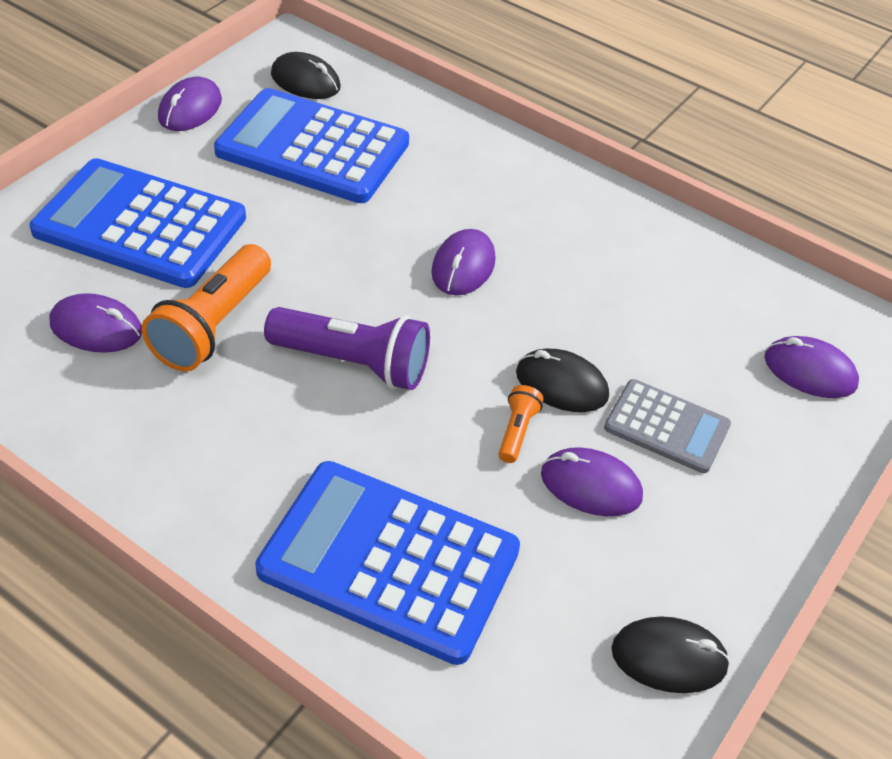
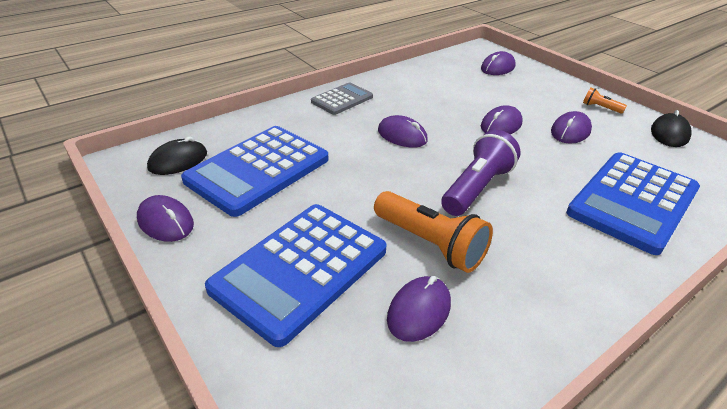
camera: 70 degrees left, 10 degrees down
orange flashlight [498,385,543,463] -> orange flashlight moved to [583,88,627,114]
black mouse [516,349,609,412] -> purple mouse [481,105,523,134]
grey calculator [604,379,731,473] -> grey calculator moved to [311,82,373,115]

